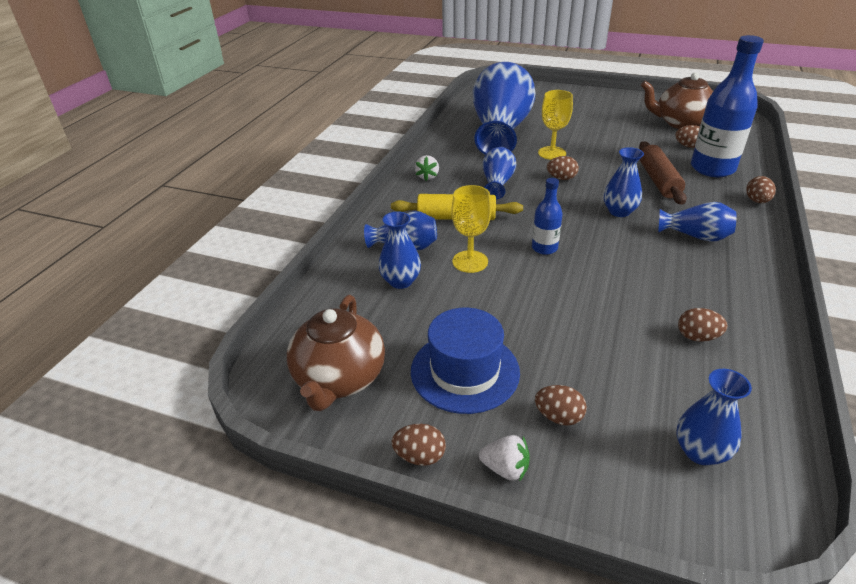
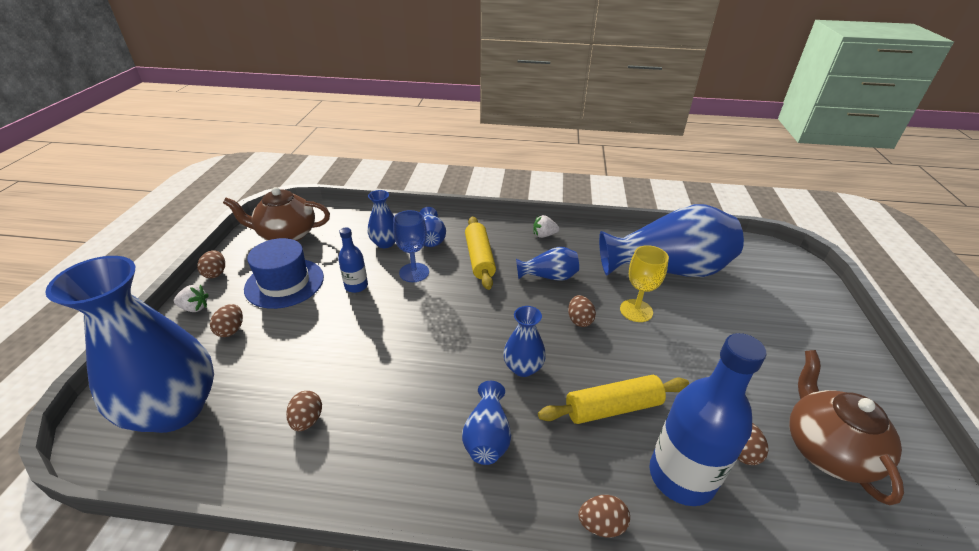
camera: 75 degrees right, 0 degrees up
yellow goblet [451,185,491,273] -> blue goblet [393,210,429,282]
white strawberry [479,435,530,482] -> white strawberry turned 90 degrees counterclockwise [174,285,209,312]
blue bottle [532,178,563,255] -> blue bottle moved to [338,228,368,293]
brown rolling pin [639,141,687,205] -> yellow rolling pin [538,375,689,424]
blue vase [676,369,752,465] -> blue vase [45,256,214,433], size x2.13

